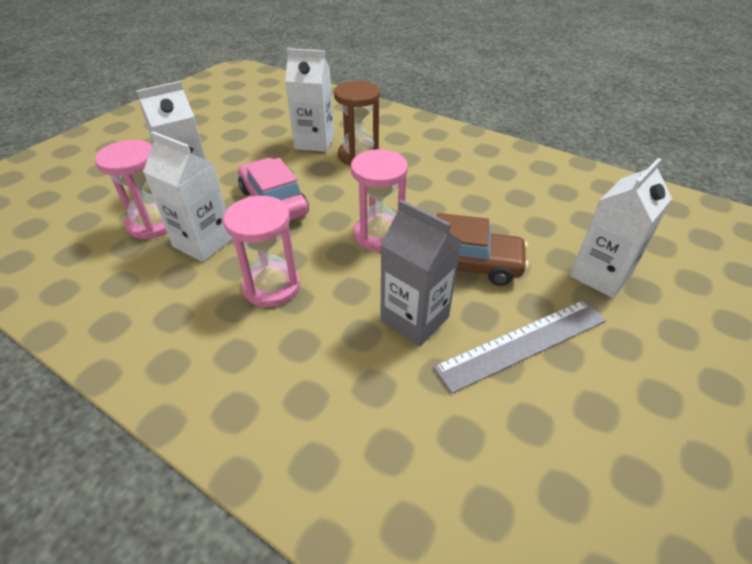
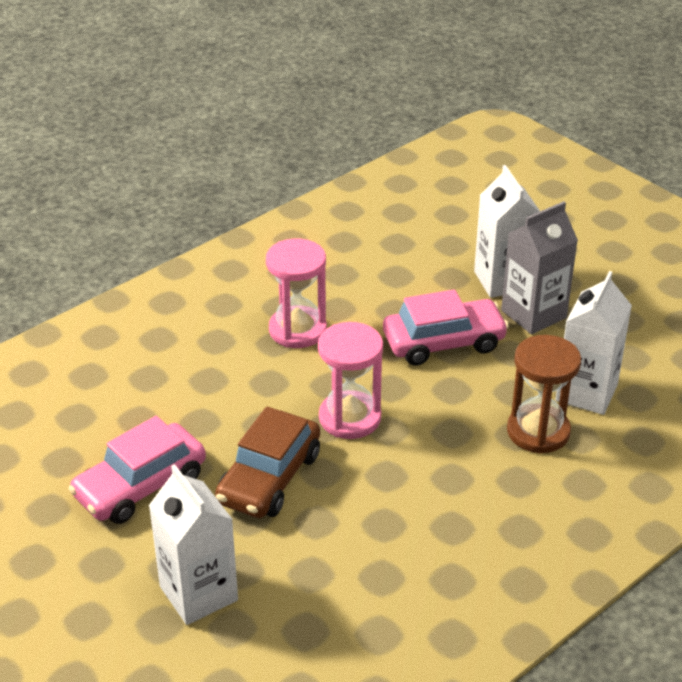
camera: 105 degrees right, 5 degrees down
pink hourglass [95,140,167,239] -> none
white carton [143,131,233,262] -> none
grey carton [380,199,462,347] -> grey carton moved to [501,201,578,334]
grey ruler [433,300,606,394] -> pink car [68,416,206,524]

